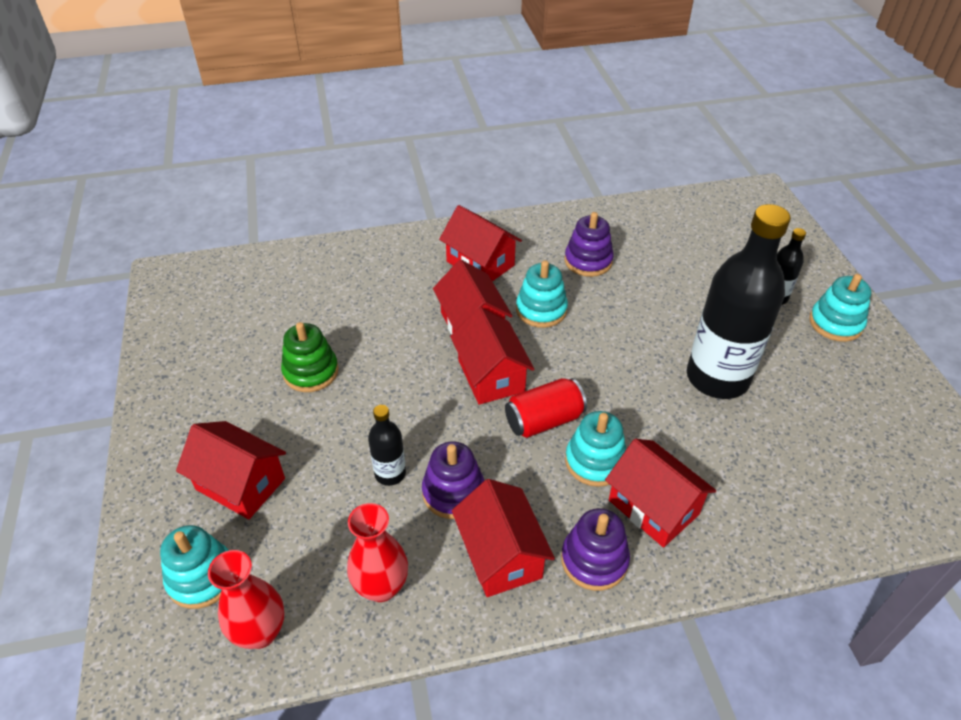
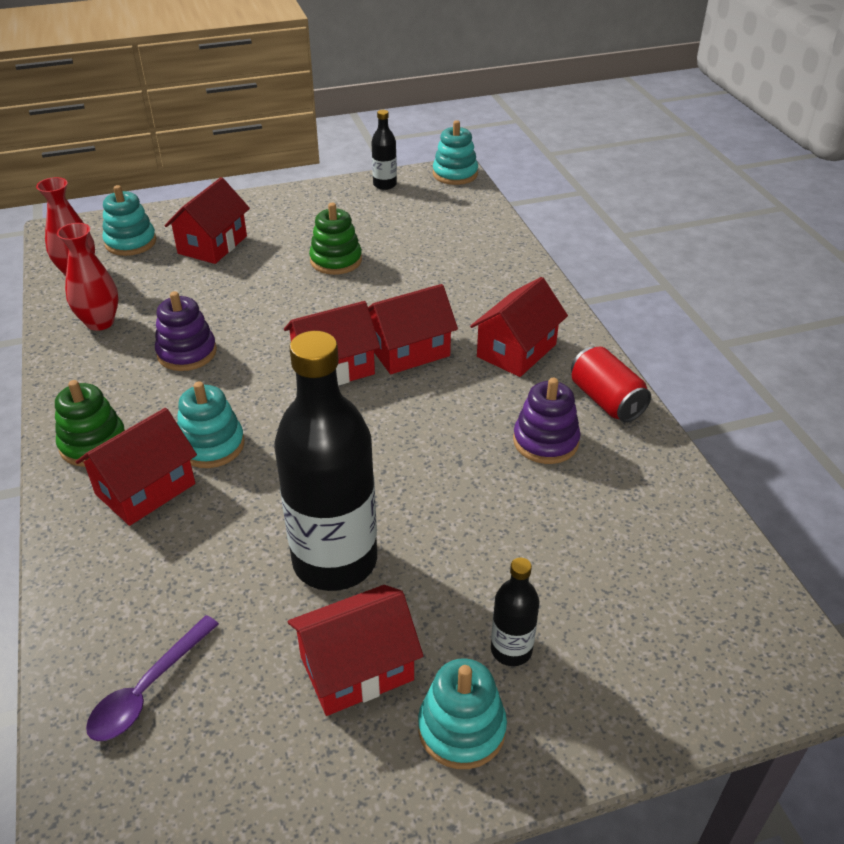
camera: 85 degrees right, 5 degrees down
black bottle [368,405,406,486] -> black bottle moved to [371,110,397,190]
red house [452,479,555,597] -> red house moved to [288,585,423,716]
red can [505,378,587,438] -> red can moved to [571,346,651,422]
turquoise stacking toy [516,260,568,328] -> turquoise stacking toy moved to [433,120,478,185]
purple stacking toy [561,508,630,591] -> green stacking toy [55,380,125,467]
none -> purple spoon [86,615,219,741]

